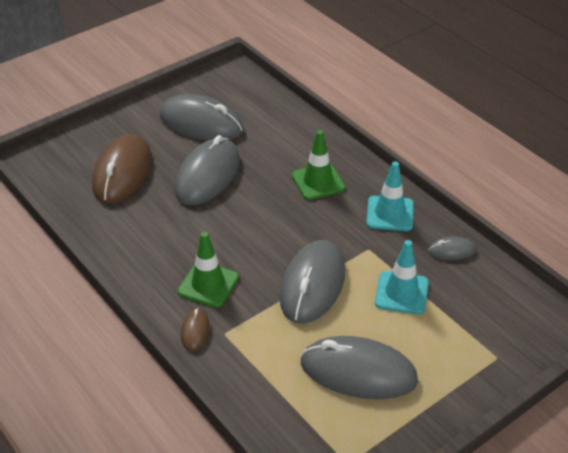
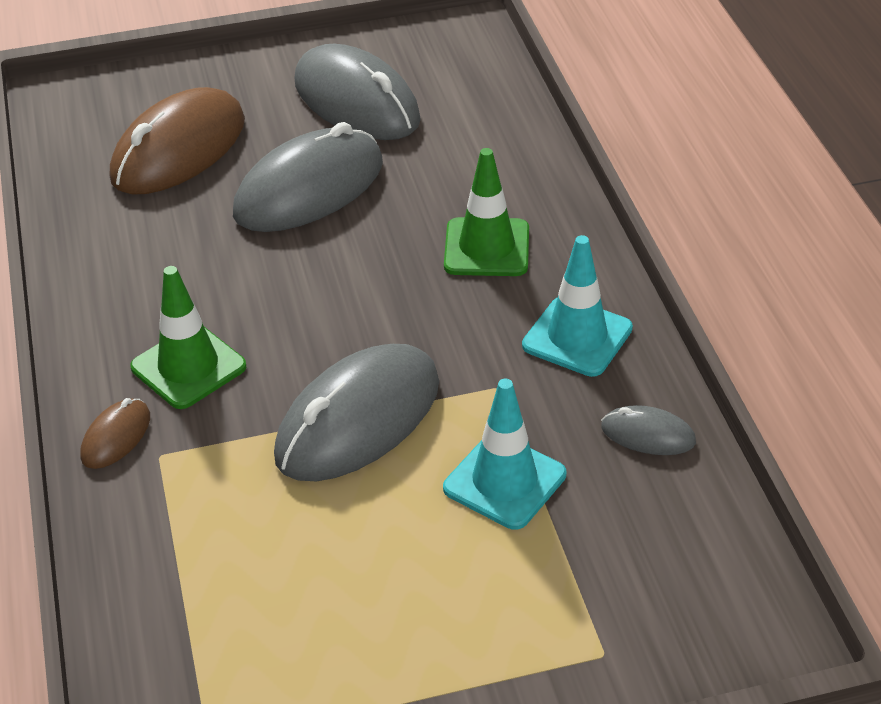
camera: 25 degrees right, 0 degrees up
grey mouse [301,336,418,399] -> none

